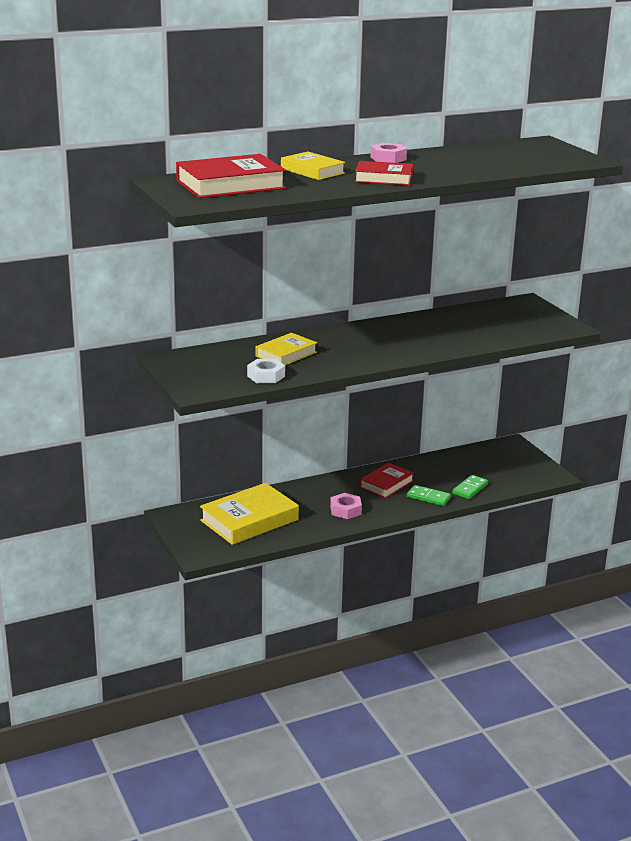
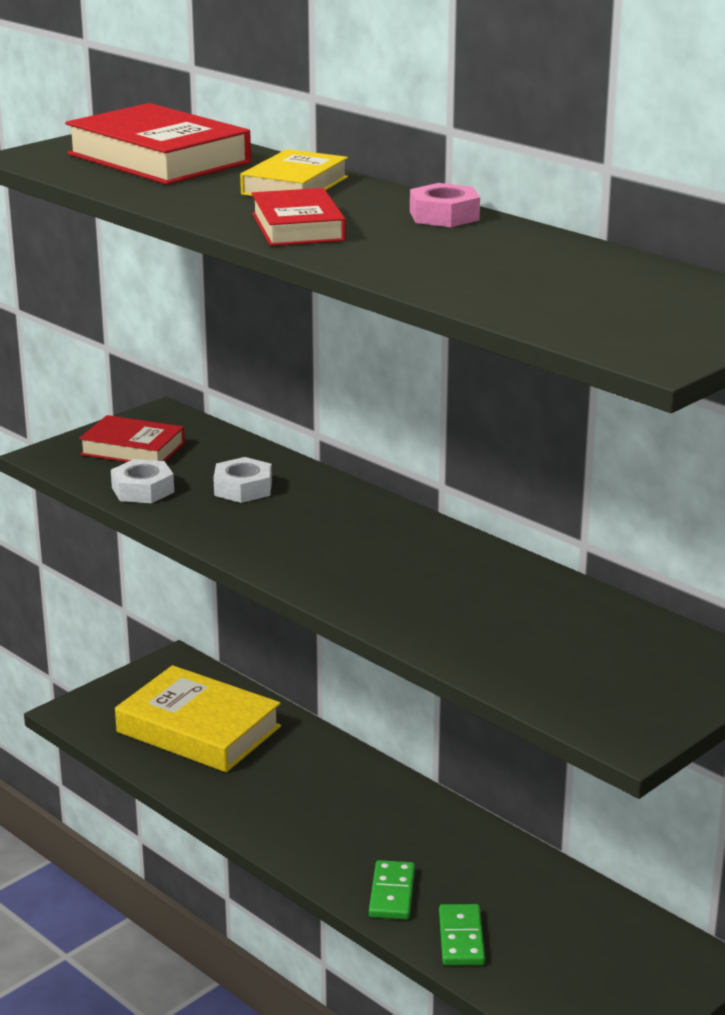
camera: 70 degrees right, 0 degrees up
yellow book [256,333,317,365] -> white nut [213,457,272,503]
pink nut [330,493,362,519] -> none
red book [360,462,414,498] -> red book moved to [79,415,185,462]
green domino [452,475,488,499] -> green domino turned 75 degrees clockwise [439,904,485,965]

